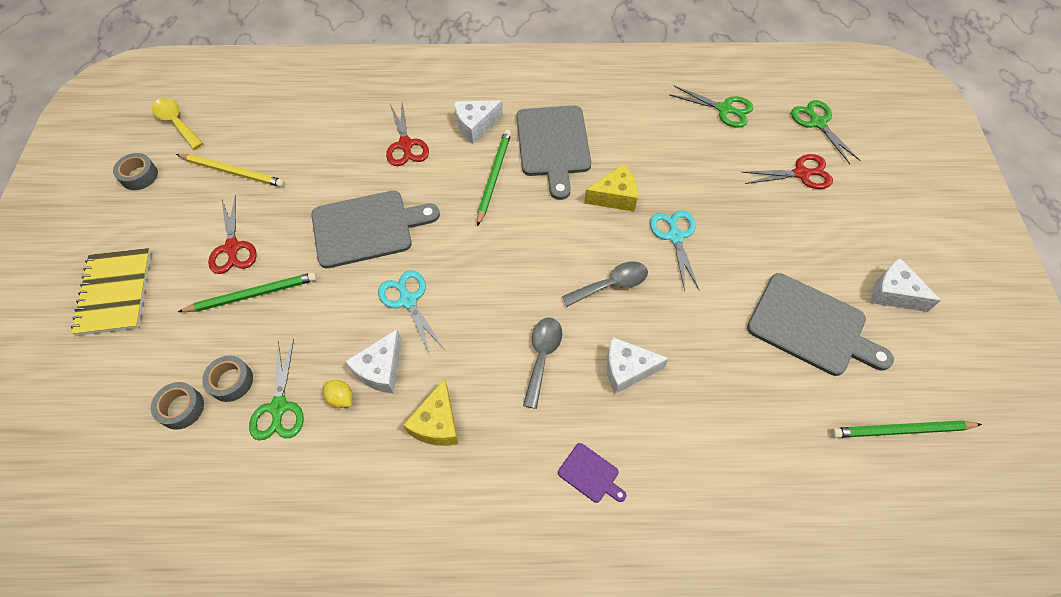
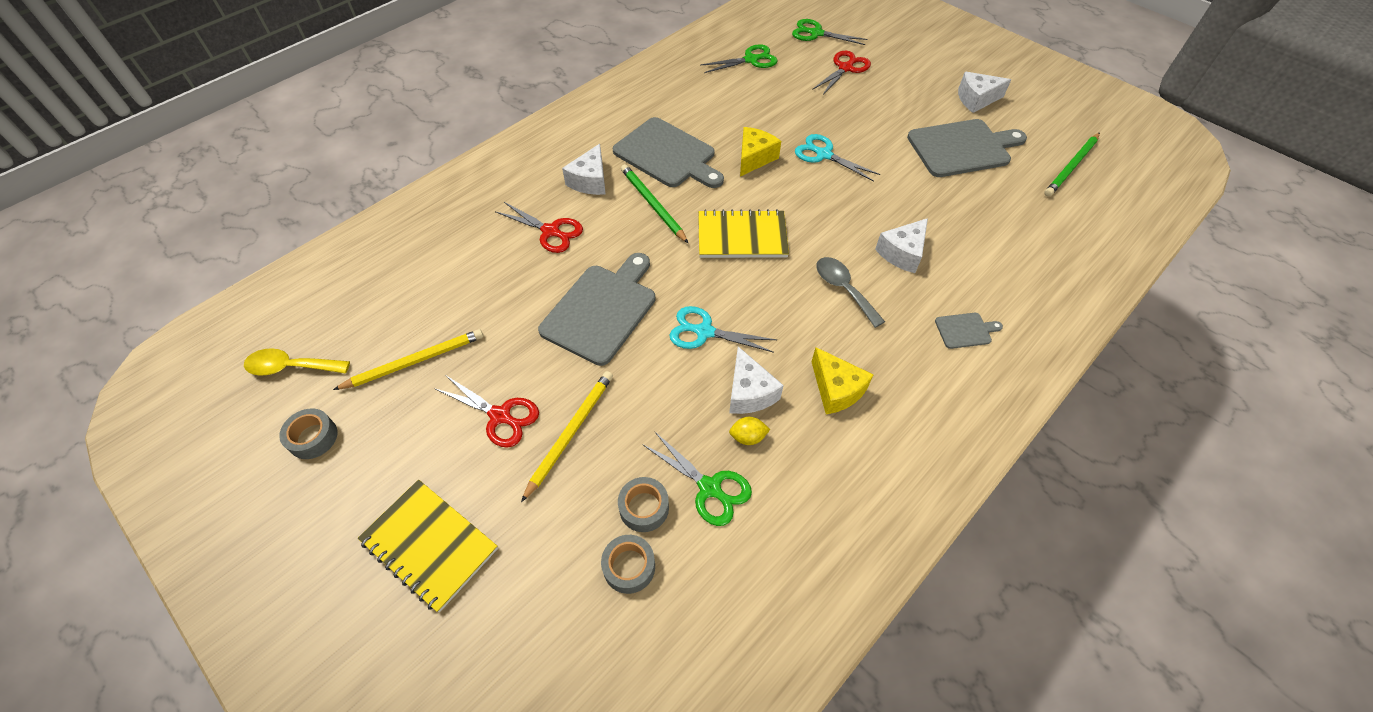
camera: 45 degrees left, 5 degrees down
green pencil [178,272,317,312] -> yellow pencil [521,371,613,502]
purple cutting board [558,443,626,503] -> grey cutting board [935,313,1003,349]
grey spoon [562,261,648,307] -> none
none -> yellow notebook [698,209,789,258]

